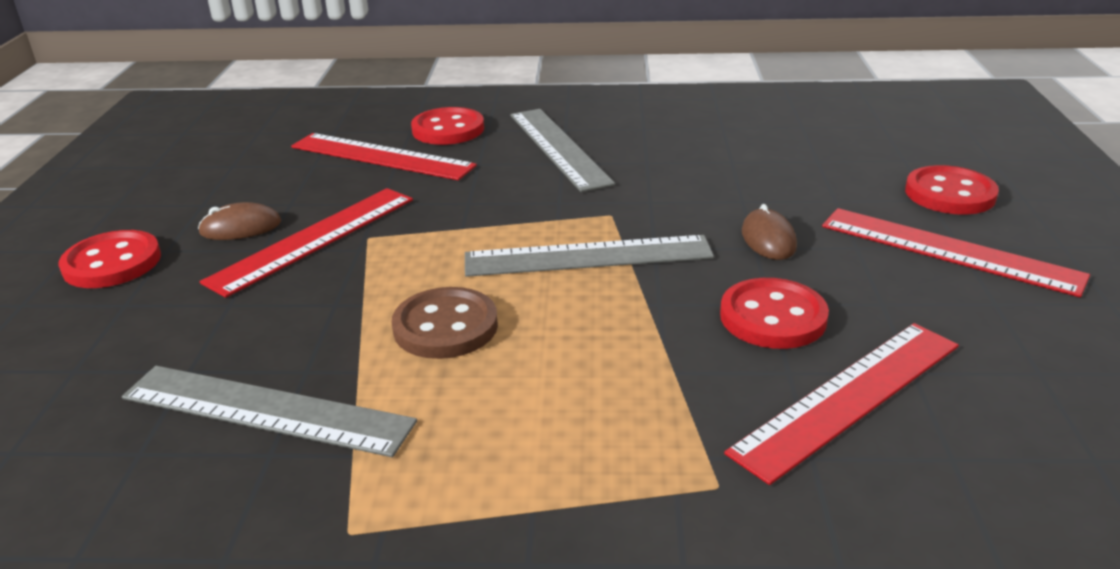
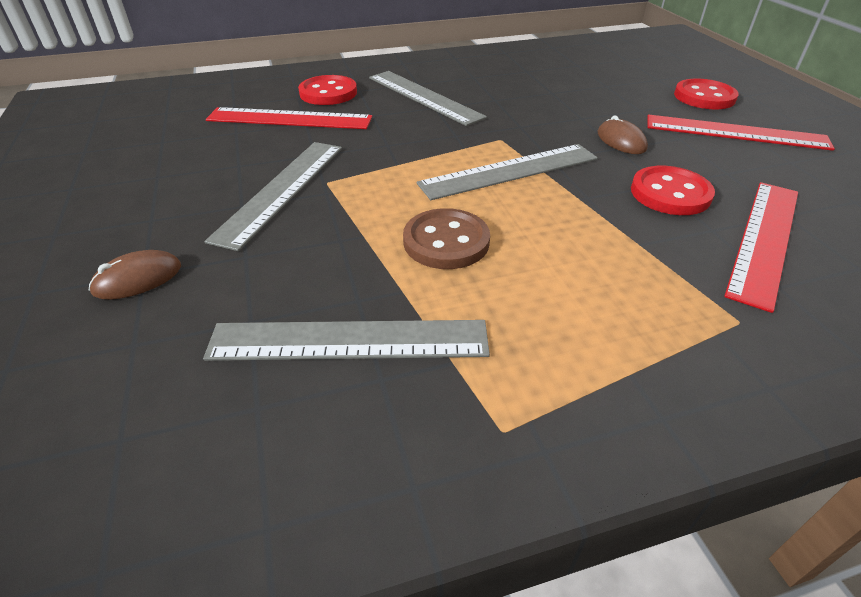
camera: 20 degrees left, 10 degrees up
red button [58,230,161,288] -> none
brown mouse [198,202,281,240] -> brown mouse moved to [89,250,181,300]
red ruler [200,188,413,298] -> grey ruler [204,142,342,251]

